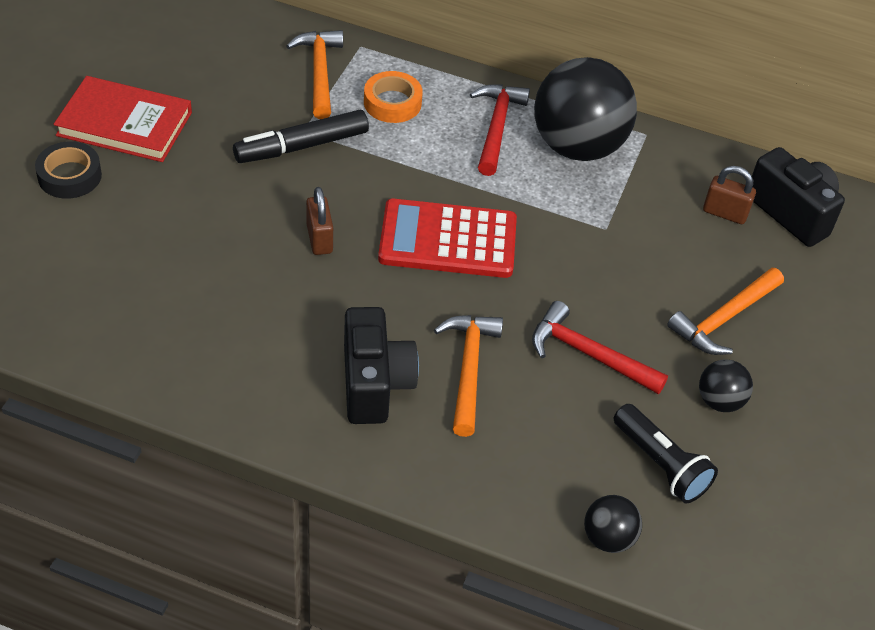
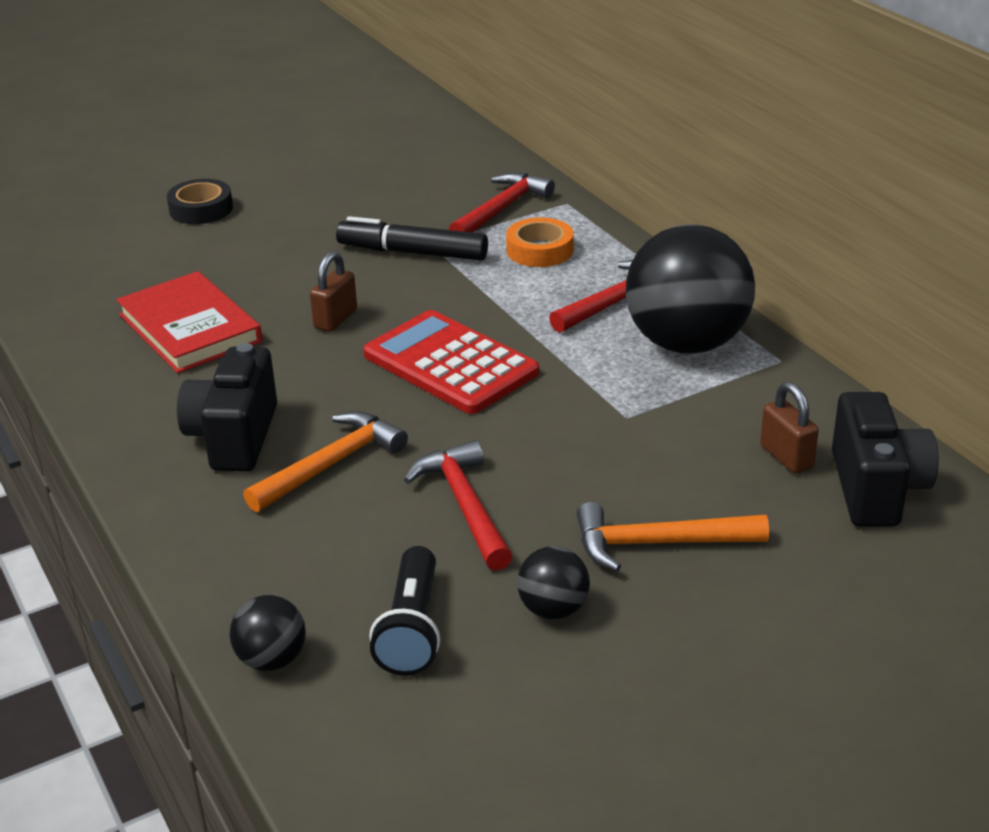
camera: 45 degrees right, 15 degrees down
red book [54,76,192,162] -> red book moved to [116,271,262,373]
orange hammer [286,30,343,119] -> red hammer [449,172,555,232]
black camera [344,307,419,424] -> black camera turned 150 degrees clockwise [177,343,277,471]

